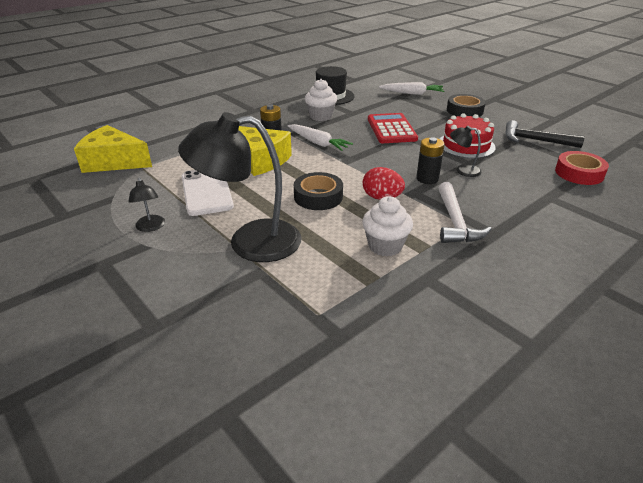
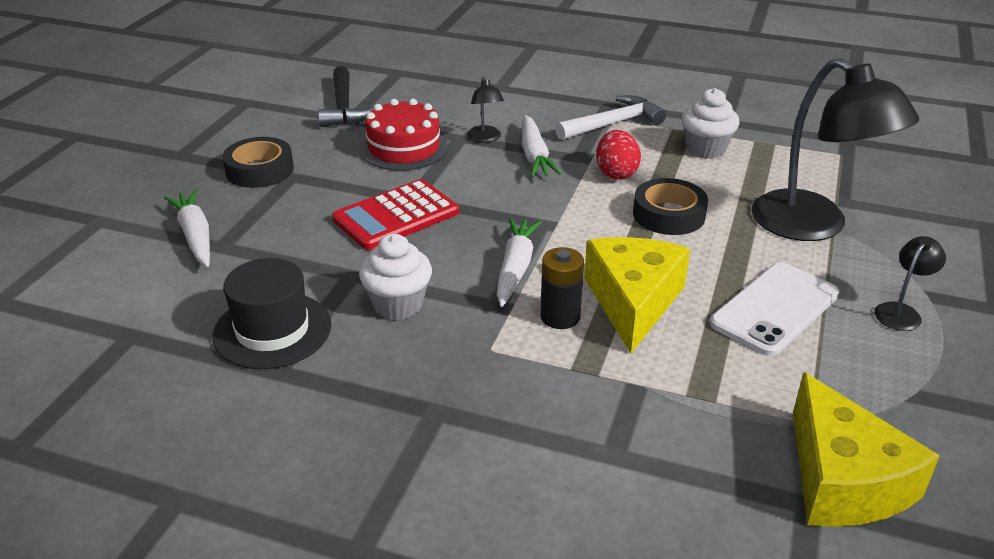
camera: 120 degrees left, 0 degrees up
black battery [416,137,445,184] -> white carrot [522,115,561,177]
red tape [555,151,609,185] -> none

